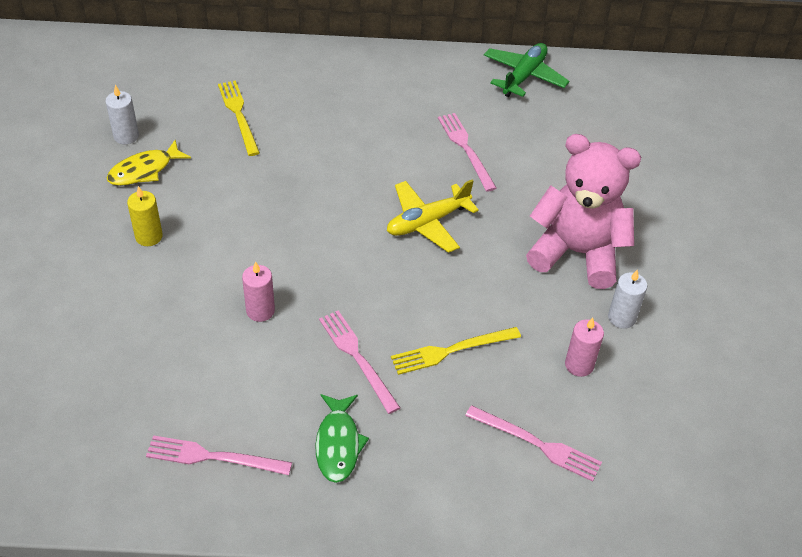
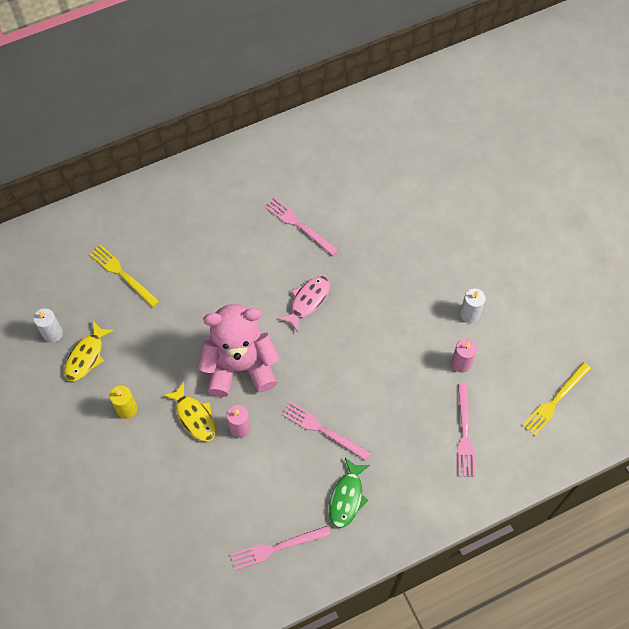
camera: 25 degrees left, 15 degrees up
green fish [315,394,369,483] -> green fish turned 45 degrees clockwise [329,458,370,528]
yellow plane [387,180,479,253] -> pink fish [278,276,330,332]
yellow fork [391,327,521,375] -> yellow fork moved to [522,362,591,436]
pink fork [465,405,602,482] -> pink fork turned 90 degrees clockwise [457,383,476,477]
green plane [484,43,569,97] -> none
pink teddy bear [526,134,641,289] -> pink teddy bear moved to [198,304,280,397]
none -> yellow fish [163,381,216,442]

